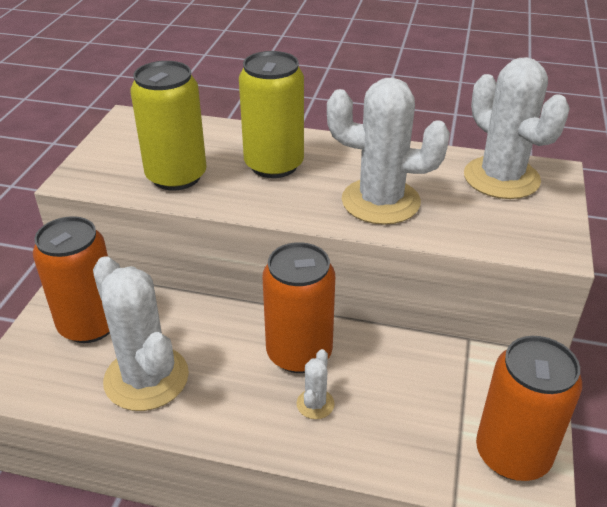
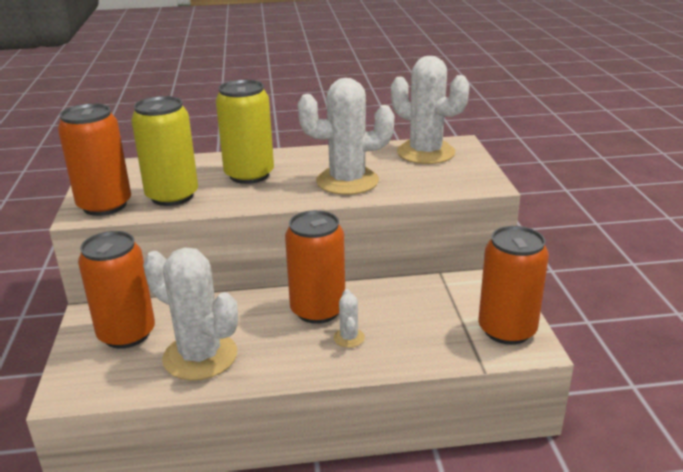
camera: 20 degrees left, 10 degrees down
none -> orange can [58,103,131,216]

